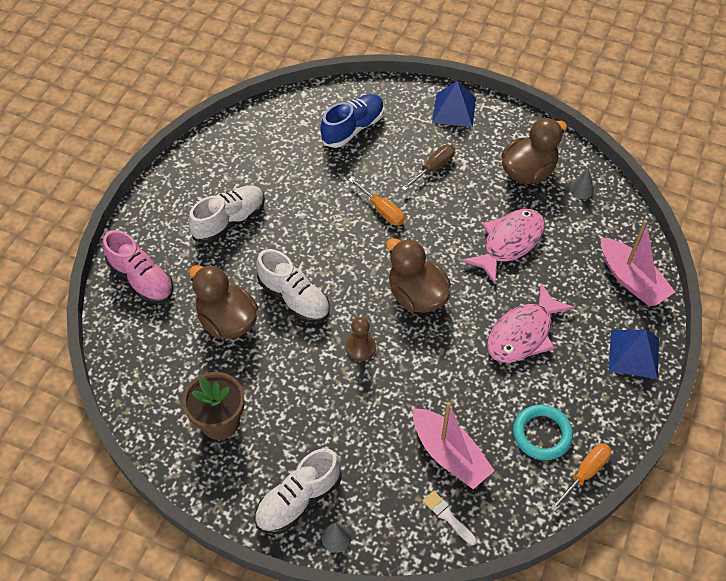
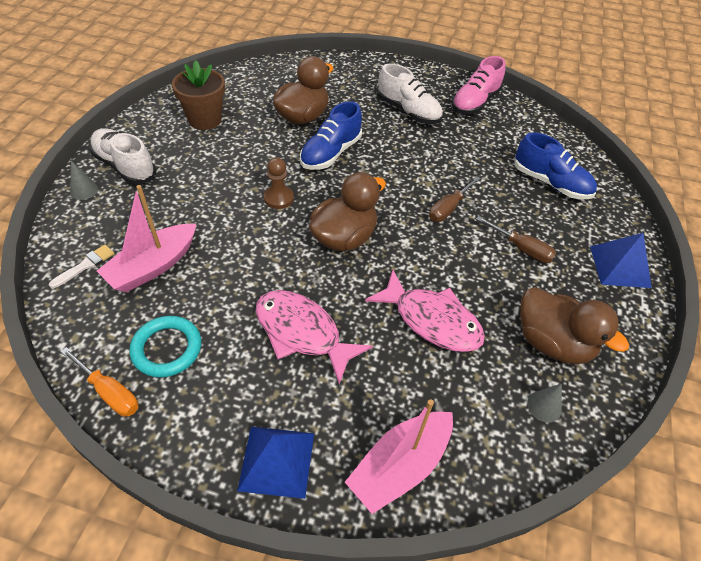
camera: 80 degrees right, 5 degrees down
pink shoe [103,230,174,304] -> pink shoe moved to [452,56,506,114]
white shoe [256,249,330,323] -> blue shoe [300,101,362,170]
orange screwdriver [348,177,405,226] -> brown screwdriver [429,176,481,222]

